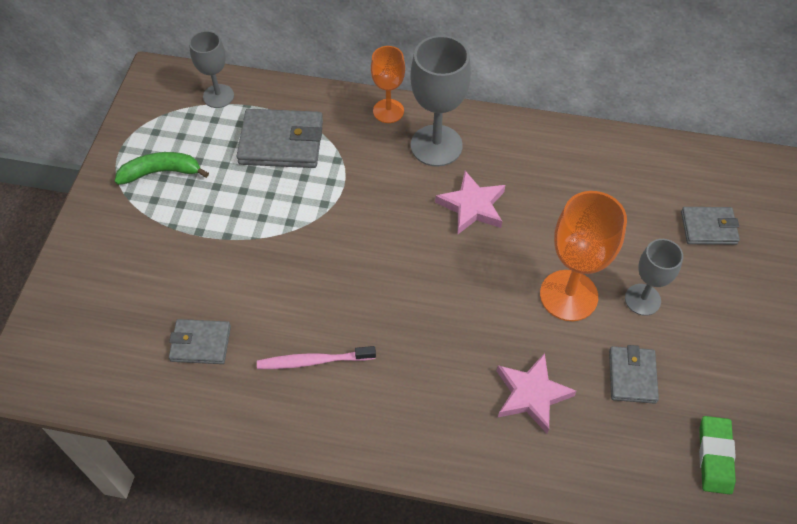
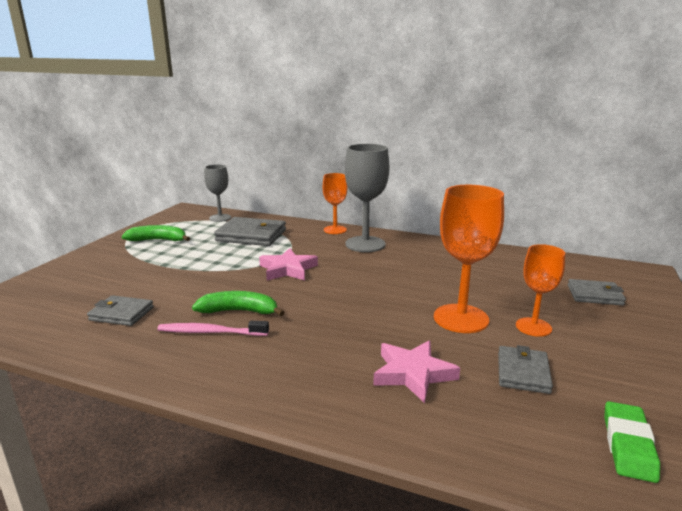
camera: 10 degrees right, 35 degrees down
pink star [435,171,505,235] -> pink star moved to [259,248,318,280]
grey goblet [625,239,683,316] -> orange goblet [516,244,565,337]
none -> green banana [192,291,285,316]

